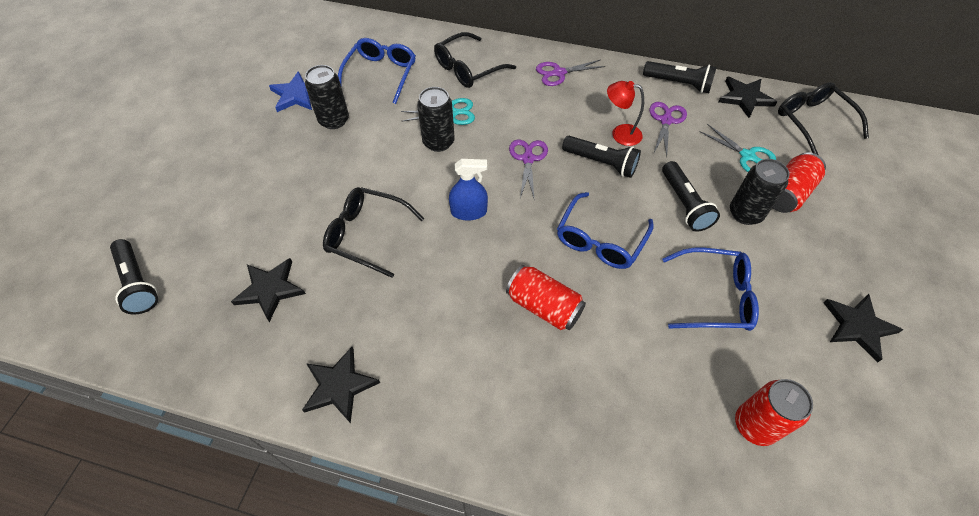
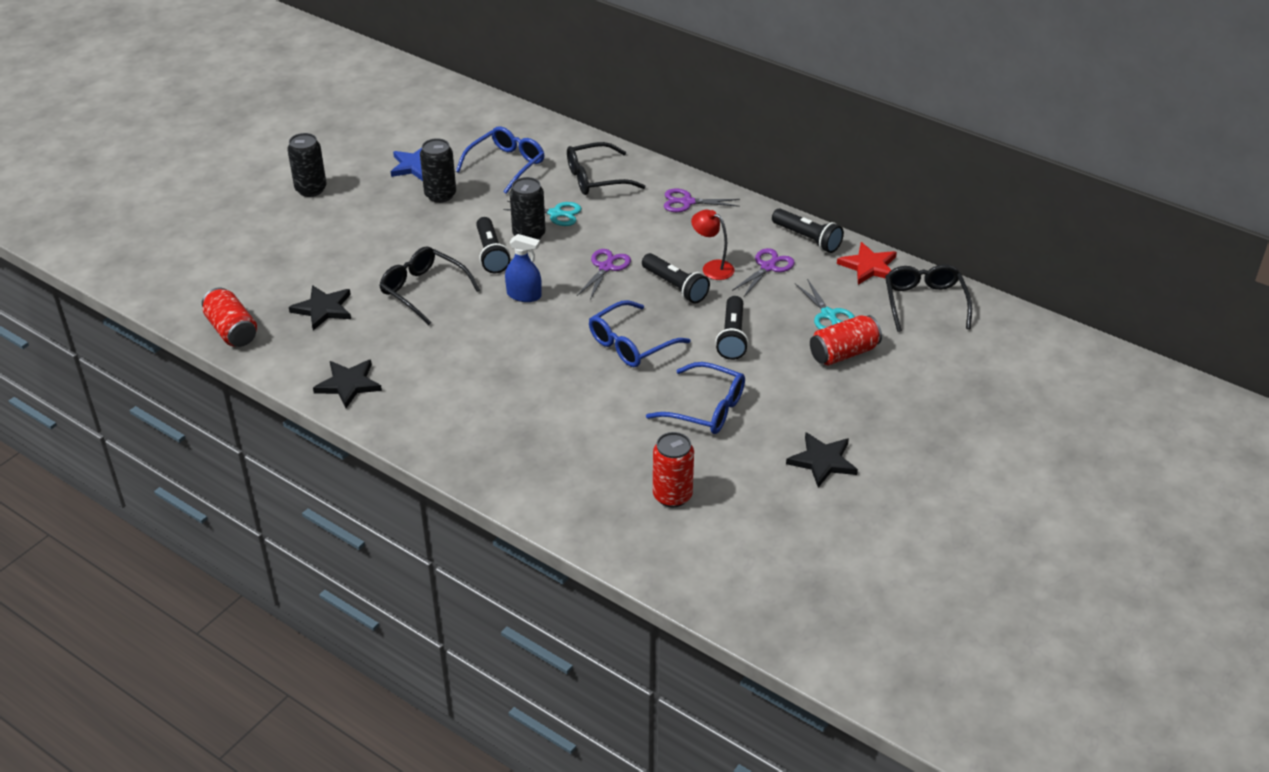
camera: 20 degrees right, 15 degrees down
black flashlight [110,239,158,315] -> black flashlight moved to [476,217,510,273]
red can [506,265,586,330] -> red can moved to [202,288,257,347]
black star [718,77,777,118] -> red star [837,242,897,285]
black can [730,159,790,225] -> black can moved to [287,133,326,197]

